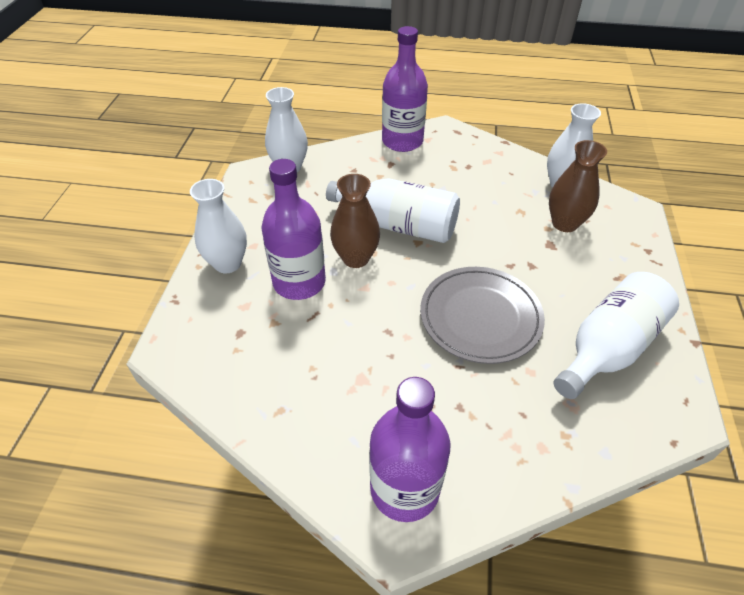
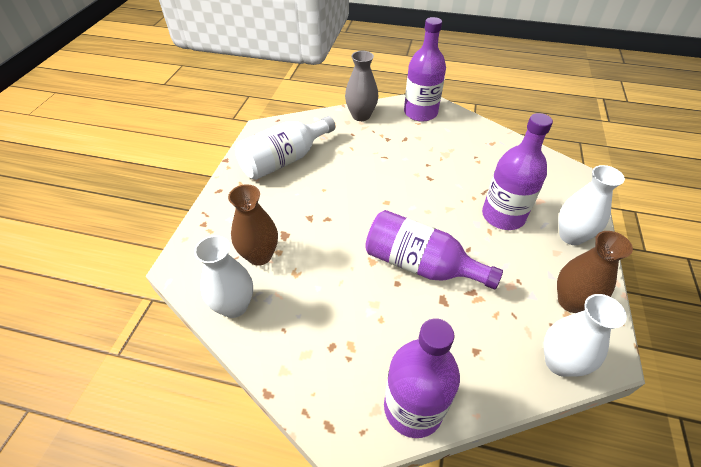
camera: 175 degrees left, 0 degrees up
white bottle [326,178,460,243] -> purple bottle [365,210,503,289]
brown vase [330,174,380,268] -> brown vase moved to [557,231,633,313]
grey plate [420,267,545,364] -> none
none -> grey vase [345,51,378,121]

